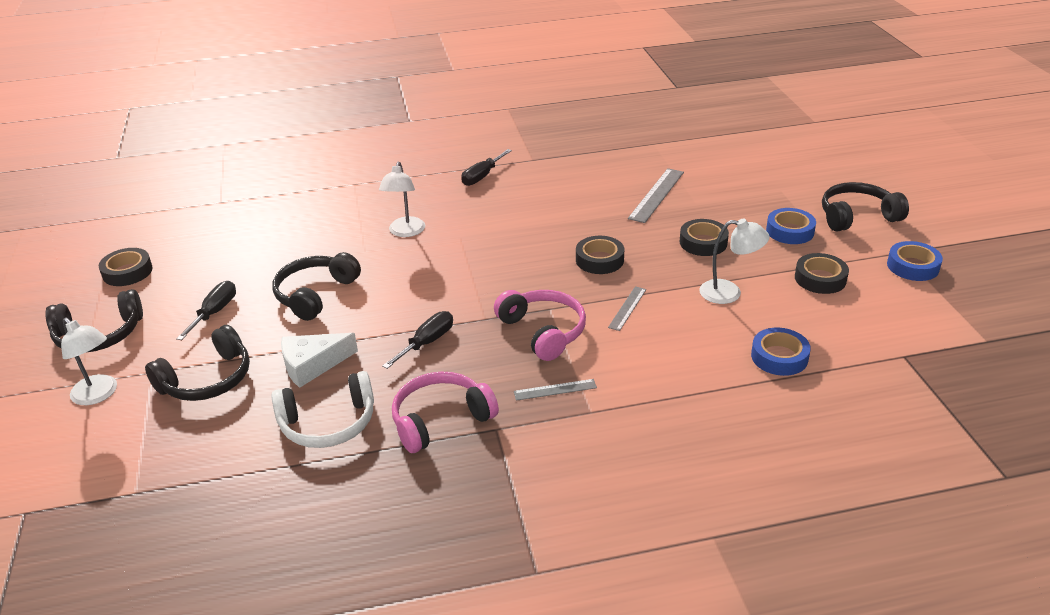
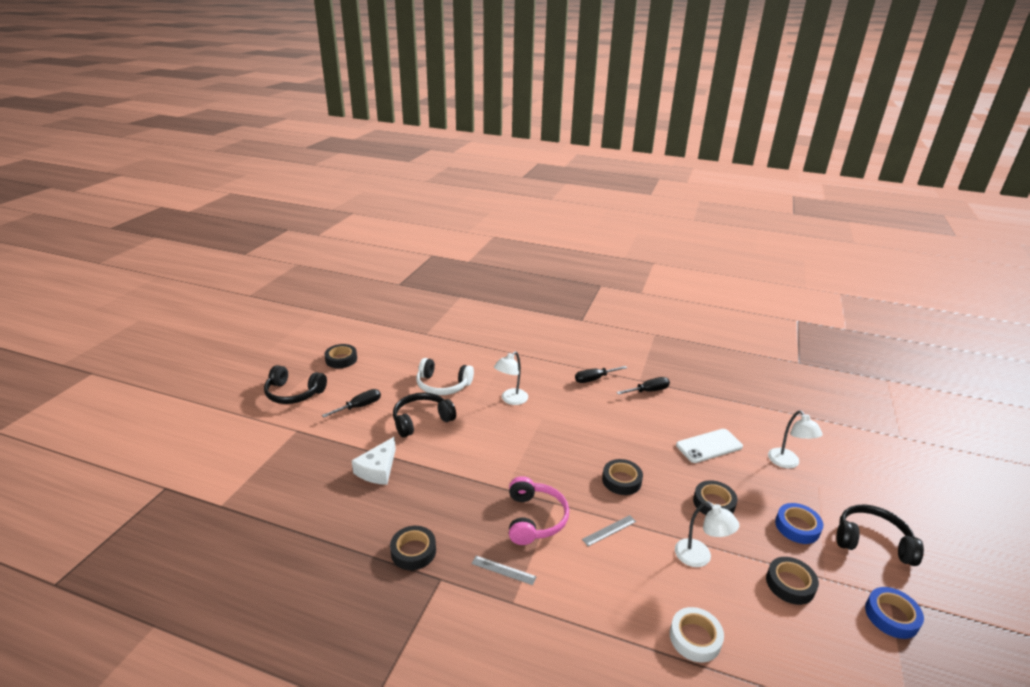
camera: 30 degrees right, 5 degrees down
white lamp [61,318,117,405] -> white lamp moved to [768,411,823,468]
black headphones [145,325,250,401] -> none
white headphones [271,371,374,448] -> white headphones moved to [416,358,474,395]
white cheese [281,333,358,388] -> white cheese turned 75 degrees counterclockwise [352,437,396,485]
black screwdriver [382,311,453,369] -> black screwdriver moved to [616,377,670,395]
pink headphones [392,372,499,453] -> black tape [390,526,436,570]
grey ruler [628,168,684,223] -> white phone [676,429,743,463]
blue tape [751,328,811,376] -> white tape [670,607,724,662]

